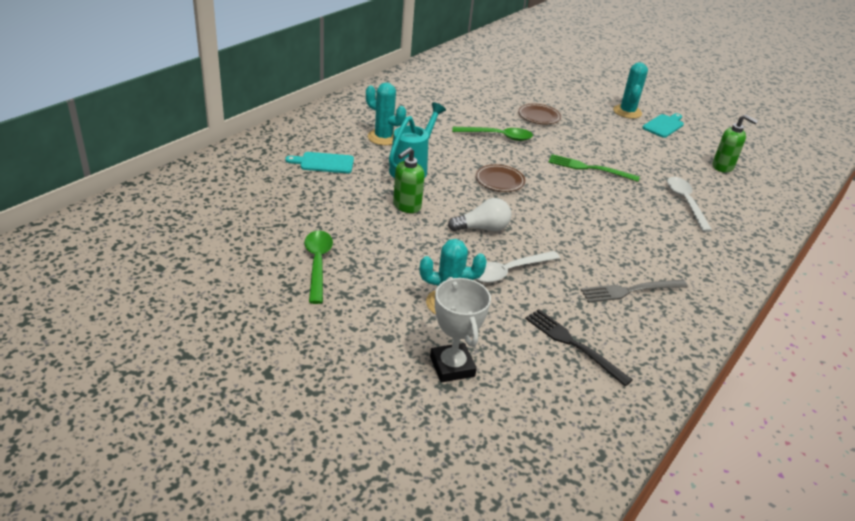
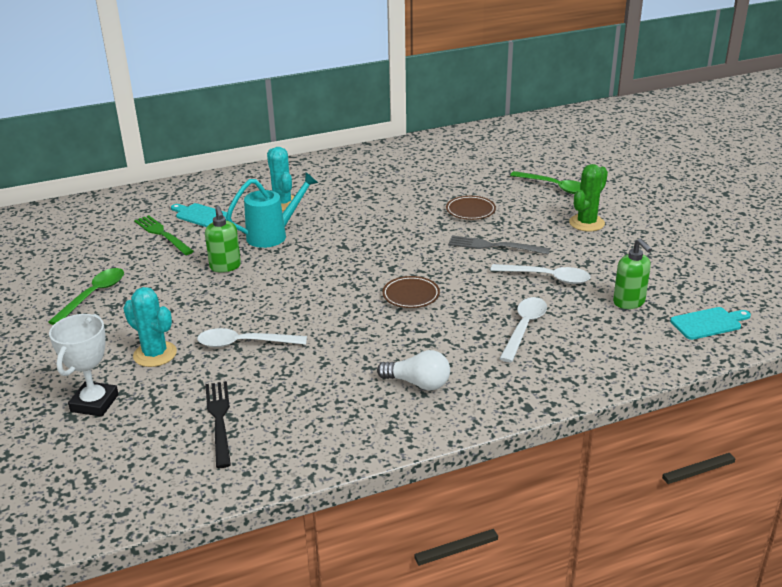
camera: 35 degrees right, 5 degrees down
green soap dispenser [393,147,425,213] -> green soap dispenser turned 90 degrees counterclockwise [205,206,241,272]
white light bulb [448,198,511,231] -> white light bulb moved to [377,350,450,390]
green spoon [452,127,533,141] -> green spoon moved to [510,171,581,194]
brown plate [476,164,525,192] -> brown plate moved to [382,276,440,308]
green fork [549,154,640,182] -> green fork moved to [134,215,194,255]
grey fork [581,280,688,303] -> grey fork moved to [448,236,550,255]
turquoise cactus [613,62,648,119] -> green cactus [569,164,608,231]
turquoise cutting board [642,113,684,138] -> turquoise cutting board moved to [670,307,751,340]
none -> white spoon [490,264,591,284]

